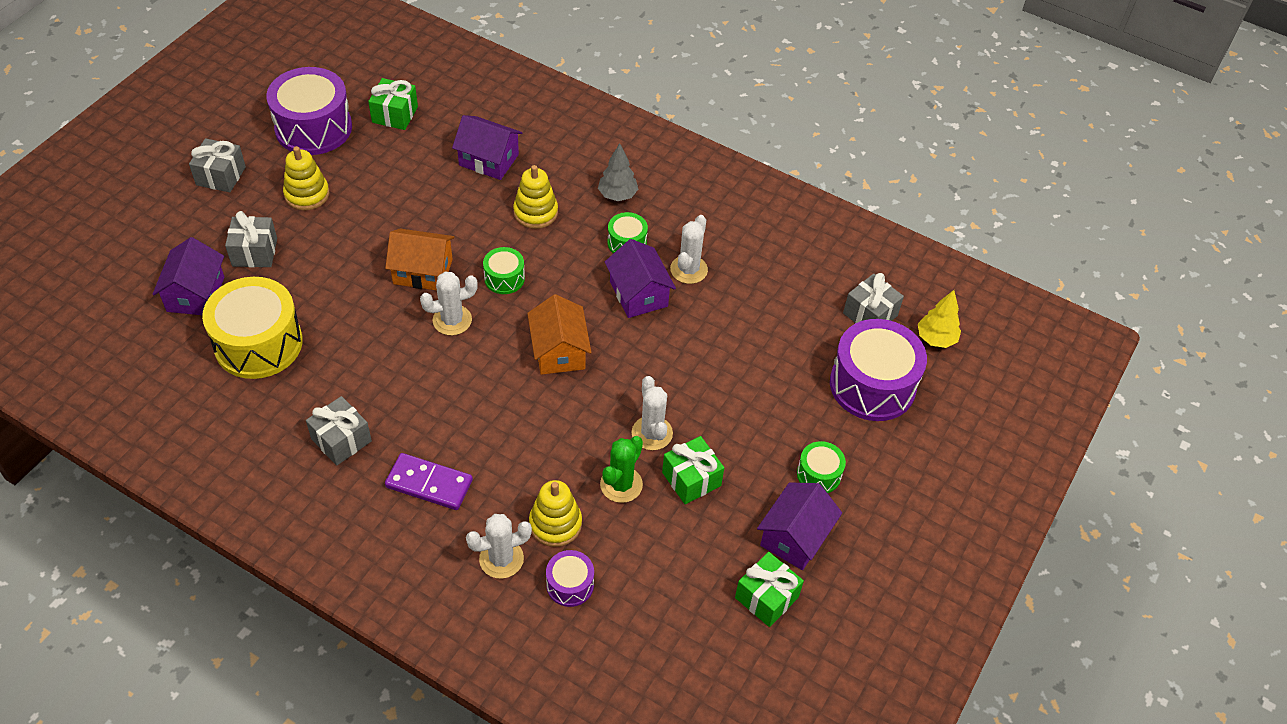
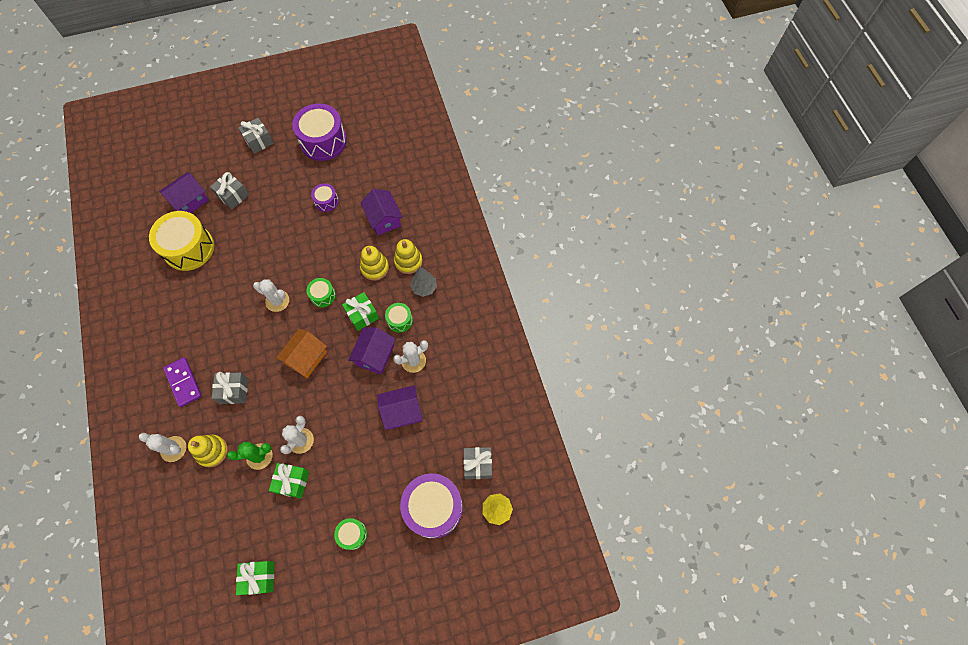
camera: 45 degrees right, 15 degrees up
yellow stacking toy [283,146,329,211] -> yellow stacking toy moved to [394,239,423,274]
grey gift [306,396,372,466] -> grey gift moved to [212,372,248,404]
green gift [368,78,418,130] -> green gift moved to [342,292,379,331]
orange house [385,228,454,291] -> none
purple drum [546,550,594,607] -> purple drum moved to [311,183,339,212]
purple house [757,482,842,570] -> purple house moved to [377,385,423,430]

